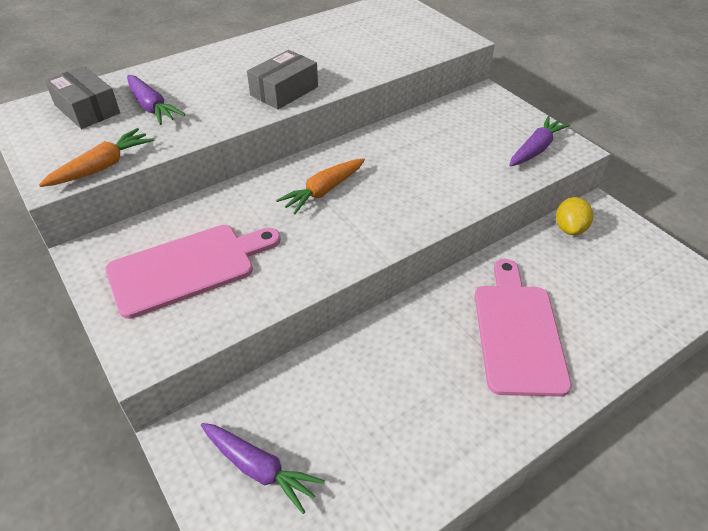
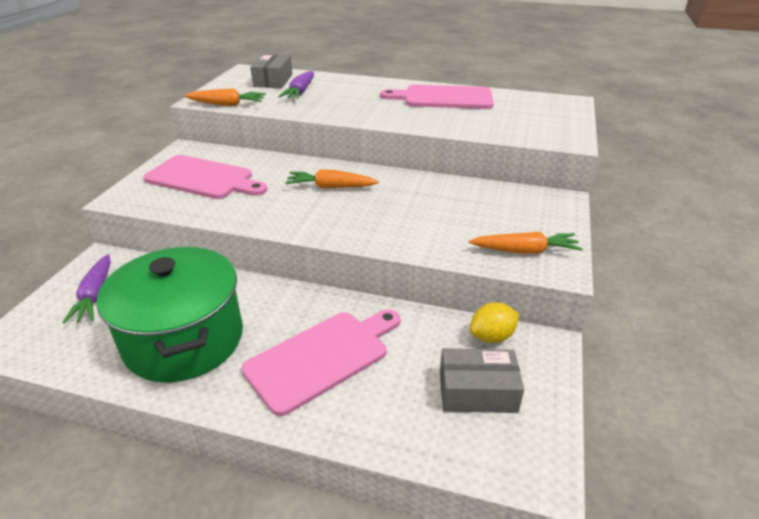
camera: 50 degrees right, 10 degrees down
grey box [247,50,318,110] -> grey box moved to [440,348,524,413]
purple carrot [509,116,570,166] -> orange carrot [469,232,583,254]
none -> green pot [97,247,243,382]
none -> pink cutting board [380,85,494,109]

